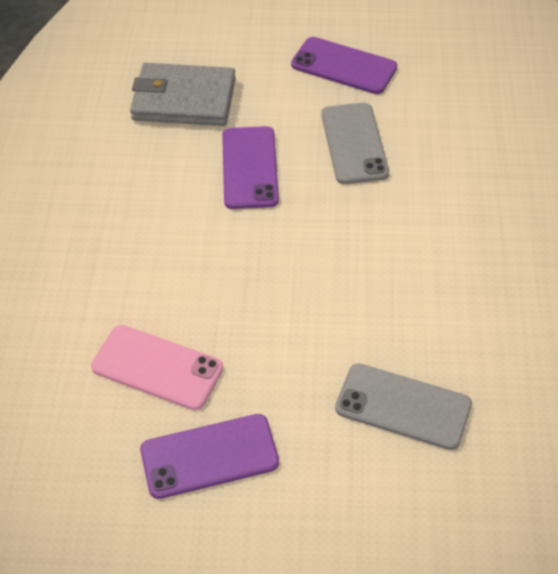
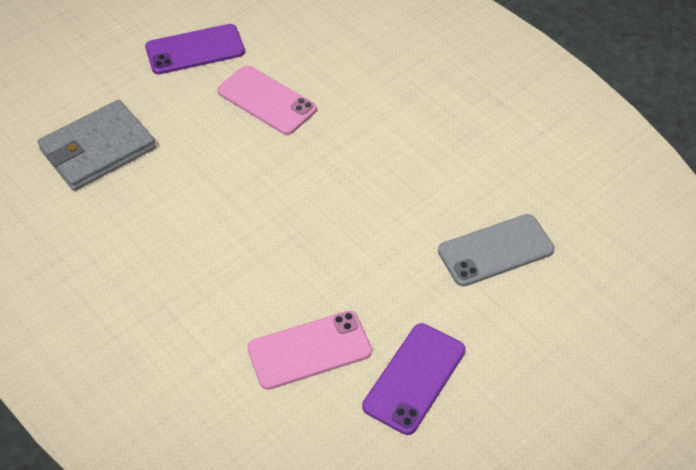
camera: 45 degrees left, 0 degrees up
purple phone [222,126,279,209] -> none
grey phone [321,103,389,184] -> pink phone [217,66,317,135]

